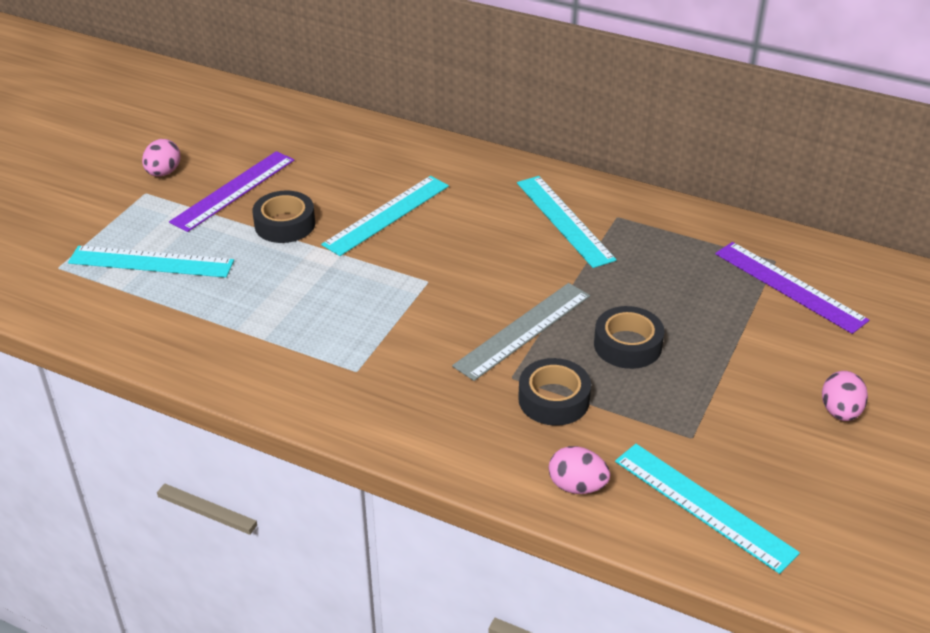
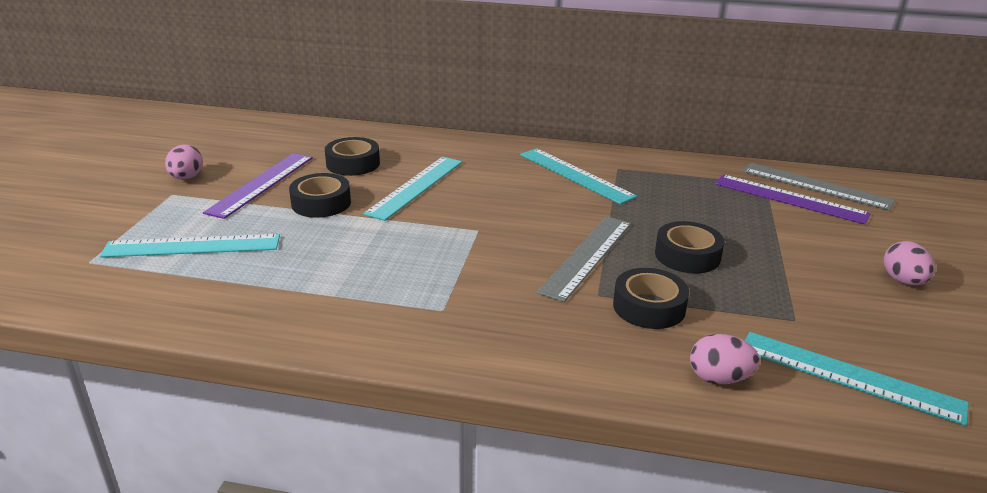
camera: 15 degrees left, 10 degrees down
none -> black tape [325,137,380,176]
none -> grey ruler [743,163,895,211]

